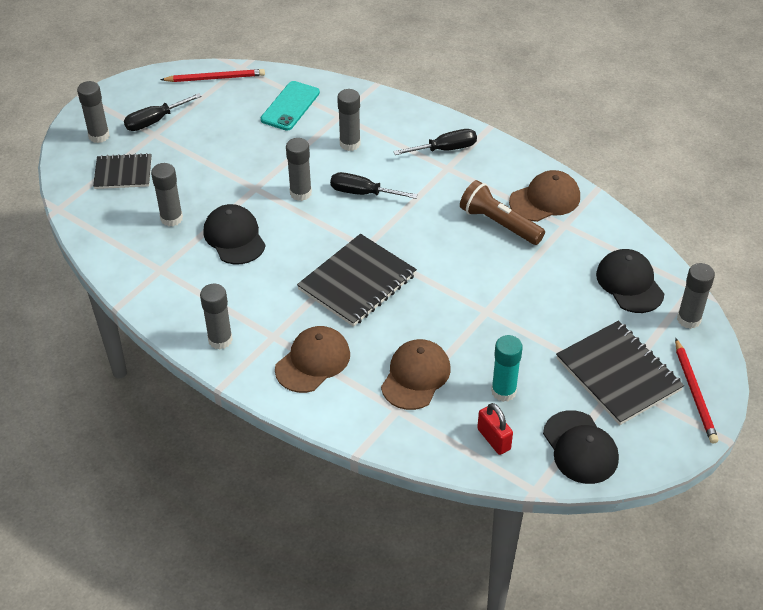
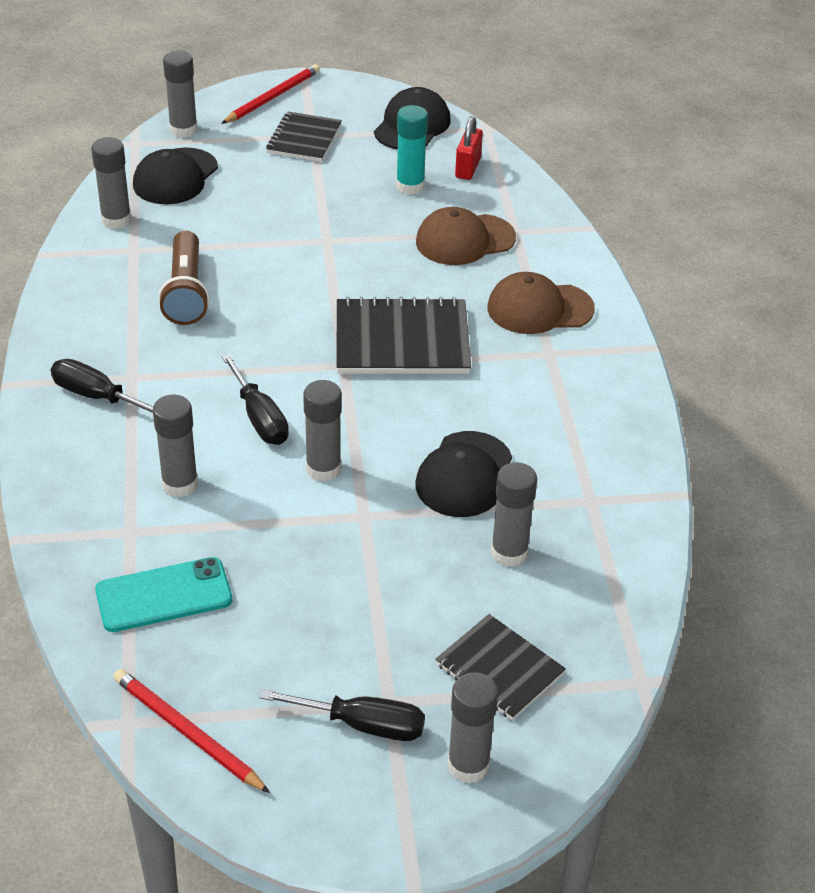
camera: 135 degrees left, 5 degrees down
grey glue stick [200,284,233,349] -> grey glue stick moved to [91,137,132,229]
brown cap [509,170,580,222] -> none
black notebook [556,321,684,425] -> black notebook [266,112,342,162], size x0.63

